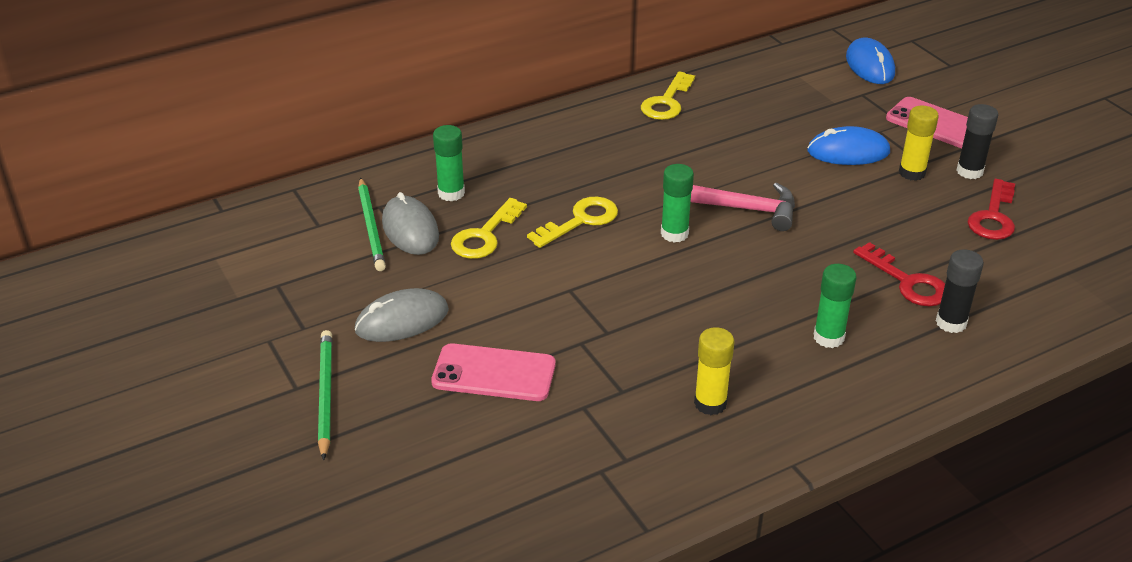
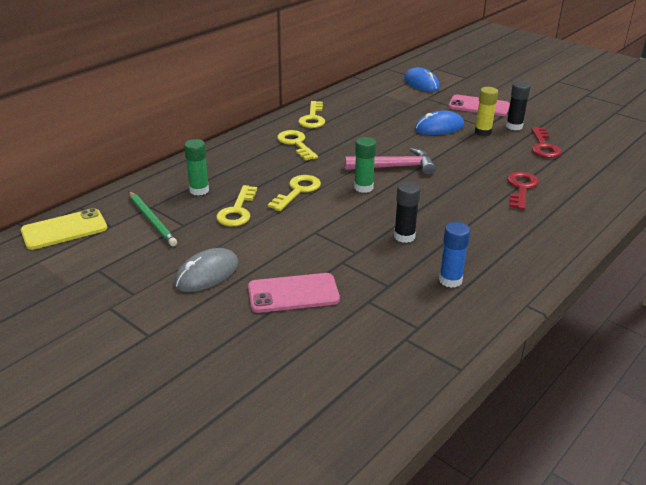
camera: 20 degrees left, 5 degrees down
green pencil [318,330,332,460] -> none
grey mouse [382,192,439,255] -> none
yellow glue stick [694,327,734,415] -> blue glue stick [439,222,470,288]
green glue stick [813,264,856,348] -> none
red key [853,242,945,306] -> red key turned 105 degrees counterclockwise [507,172,539,210]
black glue stick [936,249,984,333] -> black glue stick moved to [394,182,420,243]
none -> yellow phone [21,208,107,250]
none -> yellow key [277,130,318,161]

